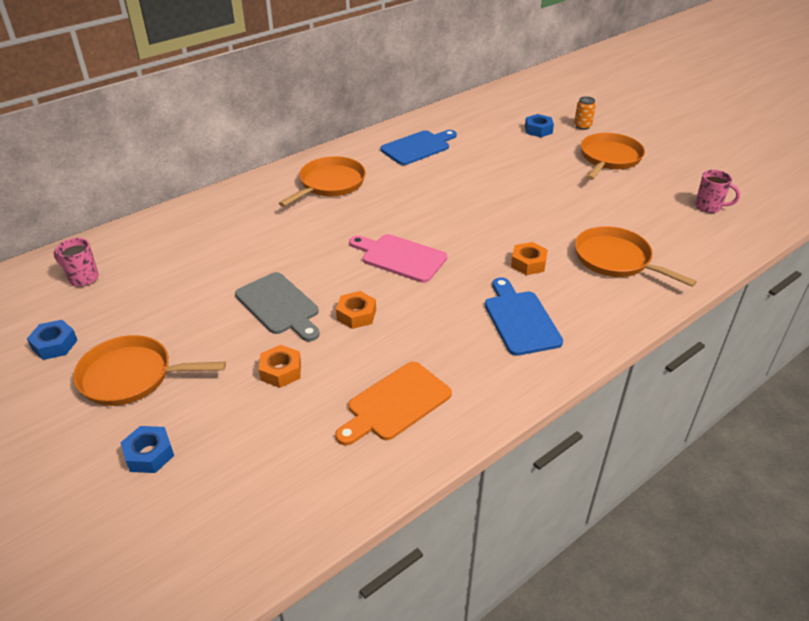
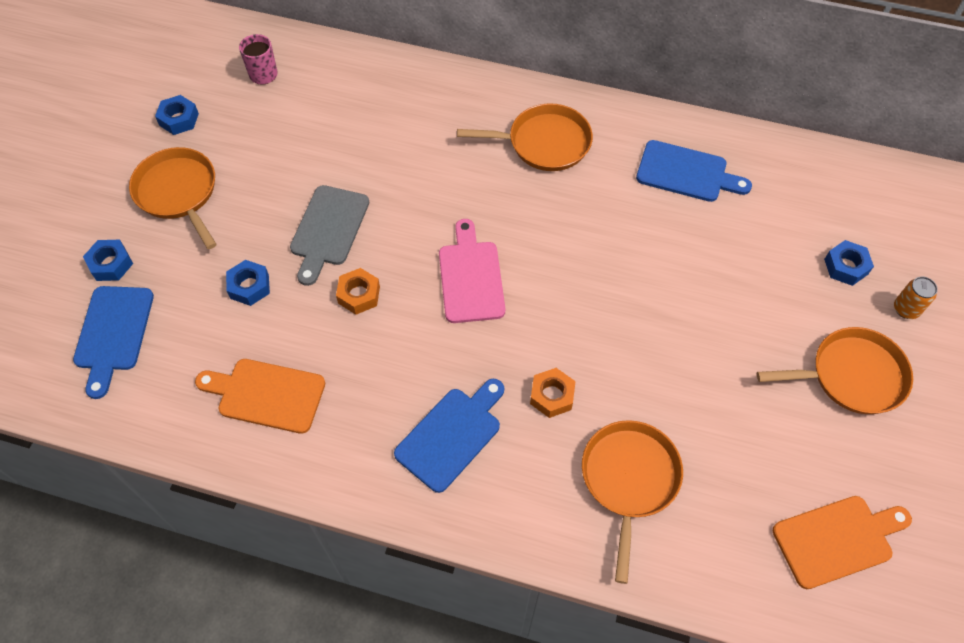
camera: 55 degrees right, 20 degrees up
orange nut [259,345,301,388] -> blue nut [226,260,270,306]
pink mug [695,170,740,213] -> orange cutting board [773,496,912,589]
none -> blue cutting board [73,286,154,399]

